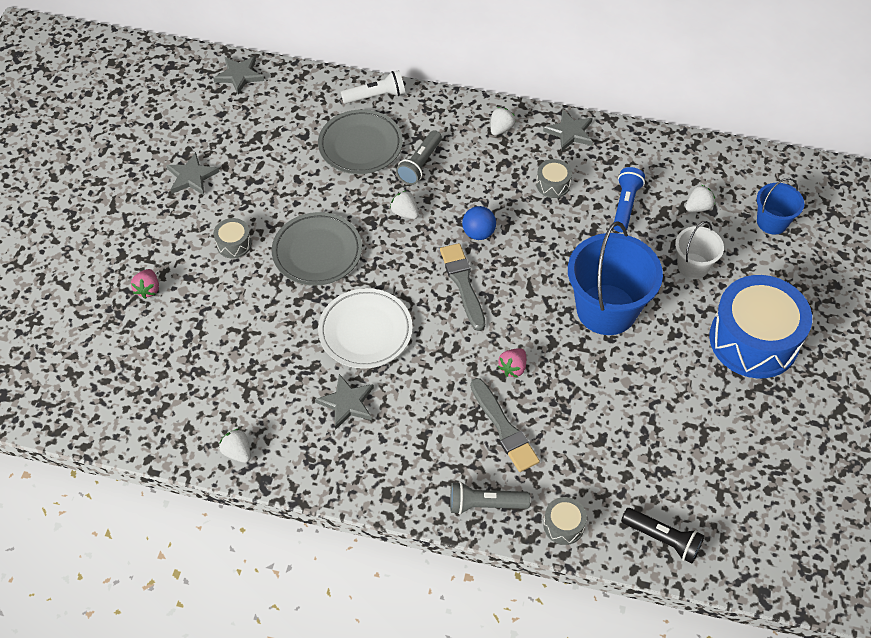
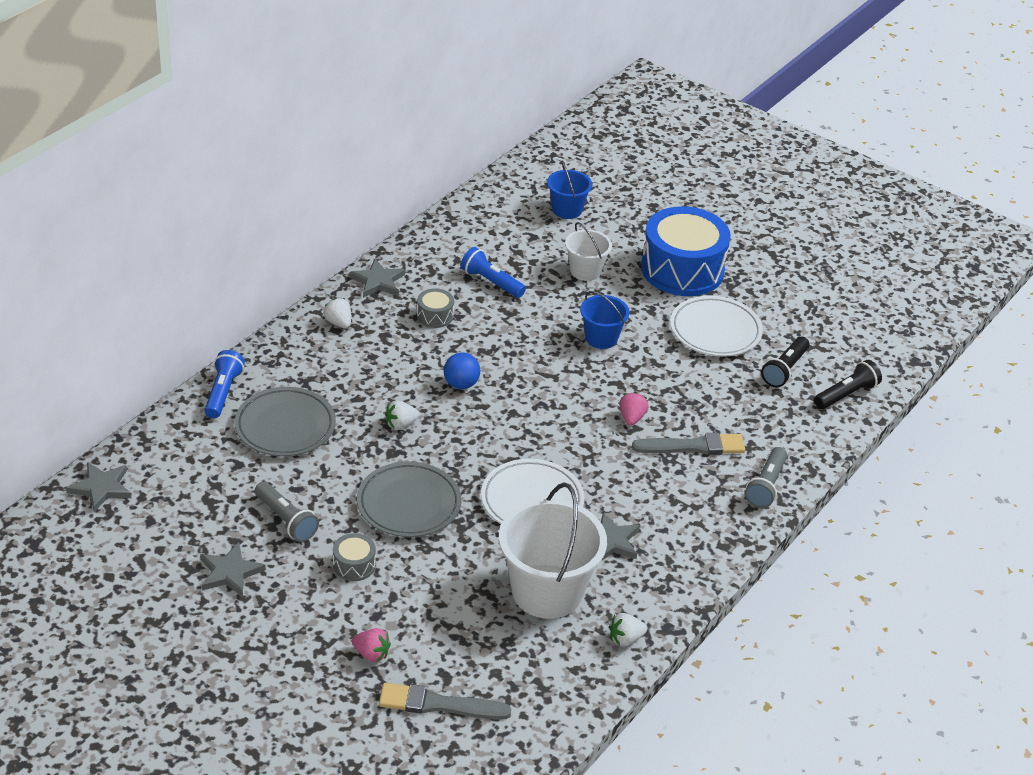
camera: 70 degrees left, 15 degrees down
white flashlight [341,70,405,104] -> blue flashlight [204,350,245,418]
grey flashlight [396,130,442,185] -> grey flashlight moved to [255,482,319,542]
grey brush [440,243,485,331] -> grey brush moved to [379,683,511,720]
pink strawberry [497,348,526,378] -> pink strawberry turned 135 degrees counterclockwise [619,392,649,426]
grey drum [543,497,587,545] -> none
blue bucket [568,221,663,335] -> blue bucket [580,291,629,349], size x0.53
white strawberry [685,185,715,212] -> none
none -> white bucket [499,482,607,619]
none -> white plate [670,296,763,356]
none -> black flashlight [761,337,810,387]

